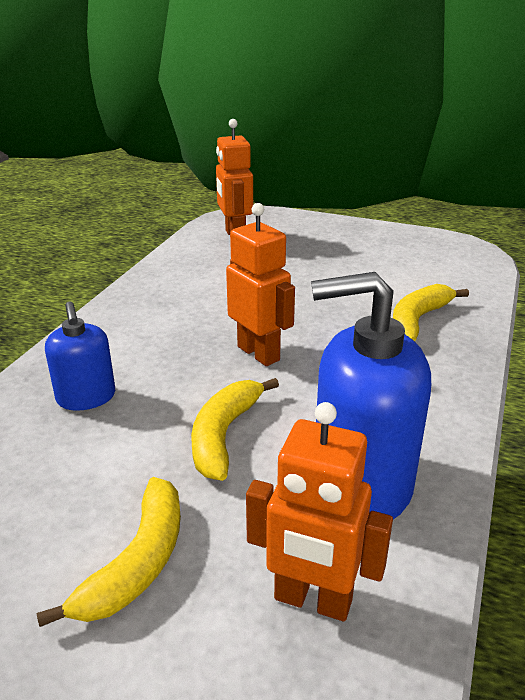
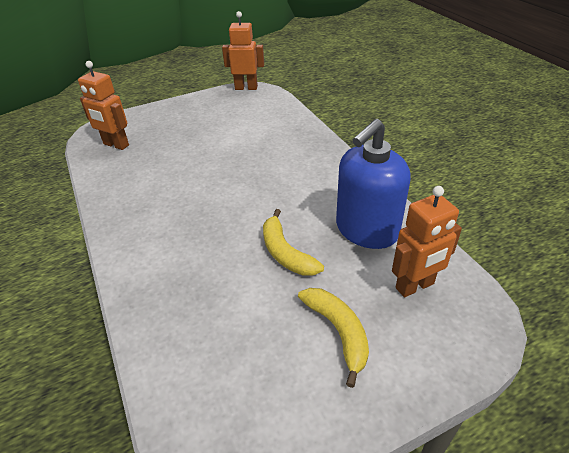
camera: 45 degrees left, 10 degrees up
blue soap dispenser [45,302,115,411] -> none
orange robot [226,203,295,366] -> orange robot moved to [222,11,264,90]
yellow banana [393,284,469,341] -> none

